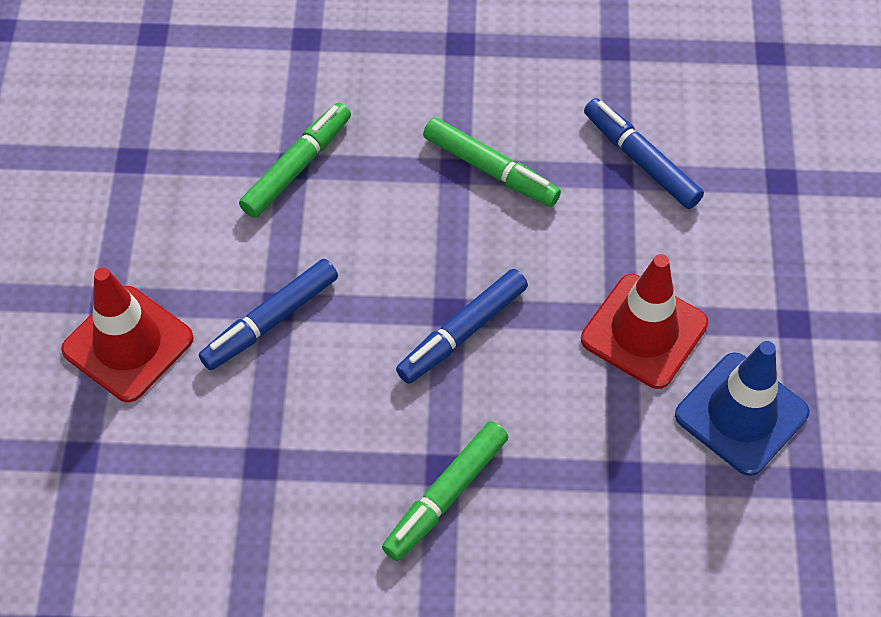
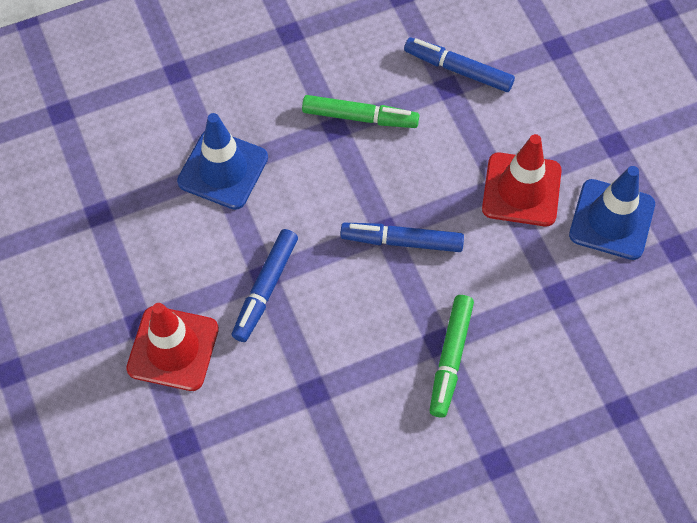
camera: 25 degrees left, 5 degrees up
green marker [239,103,351,218] -> blue traffic cone [177,113,268,210]
blue marker [396,269,528,384] -> blue marker turned 75 degrees clockwise [340,223,464,252]

